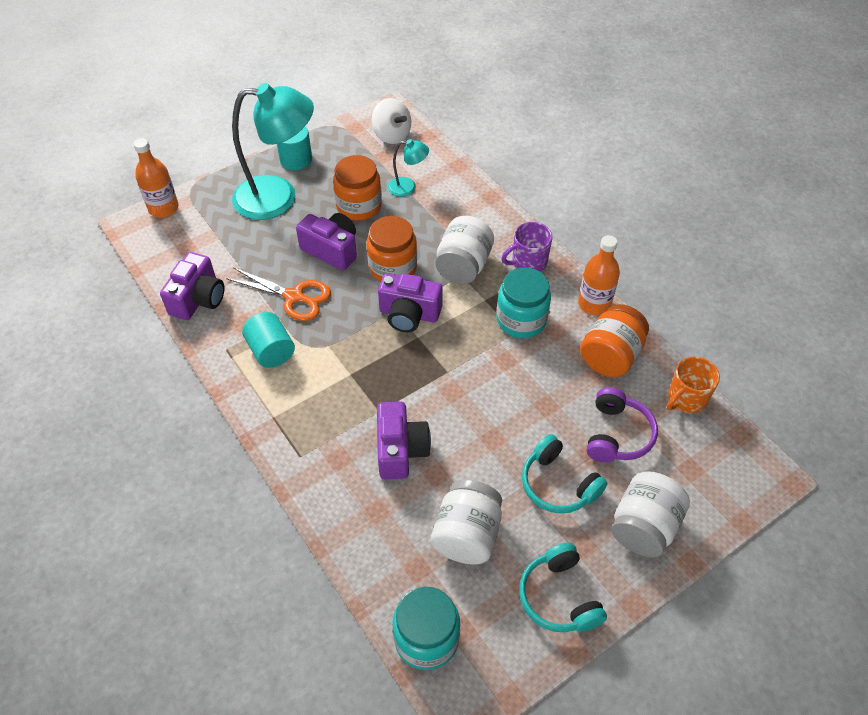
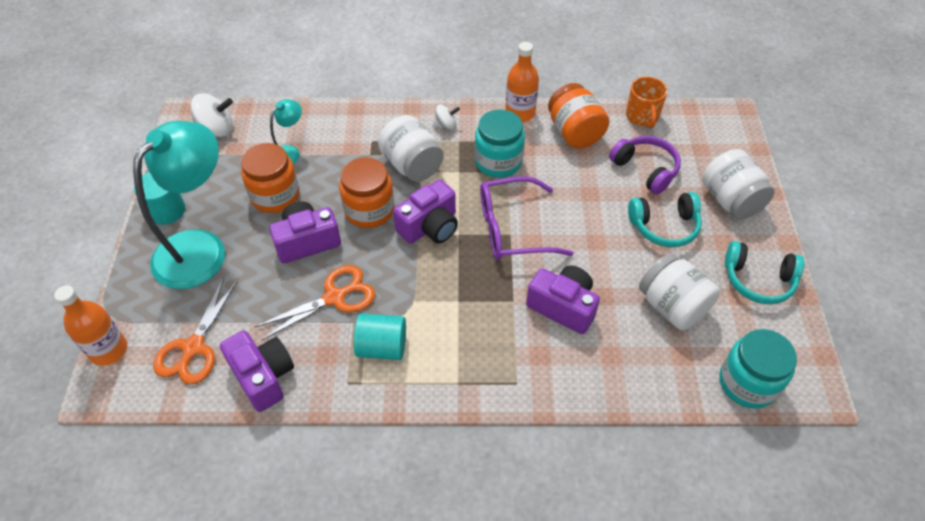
camera: 55 degrees left, 0 degrees up
purple mug [501,222,553,272] -> white spinning top [432,105,460,130]
none -> orange scissors [153,277,238,384]
none -> purple glasses [480,176,573,260]

